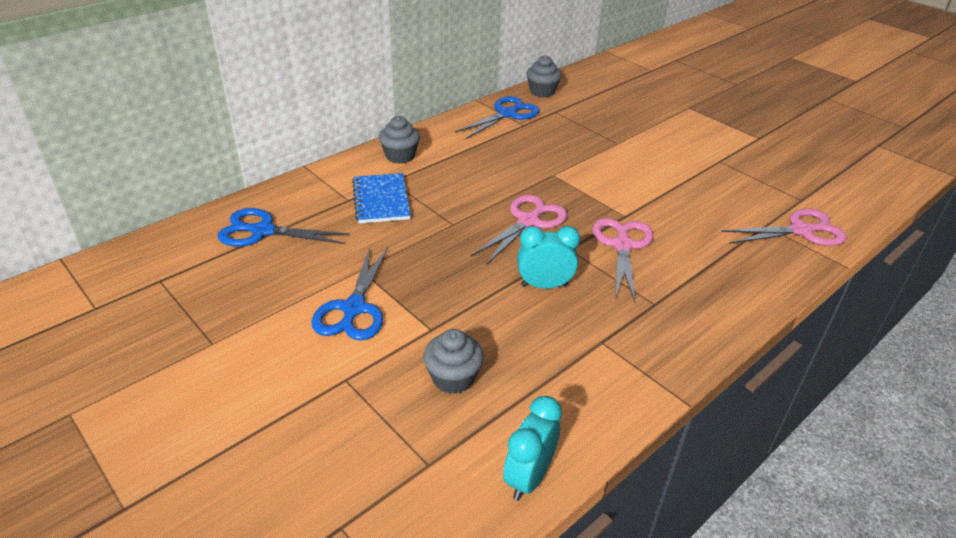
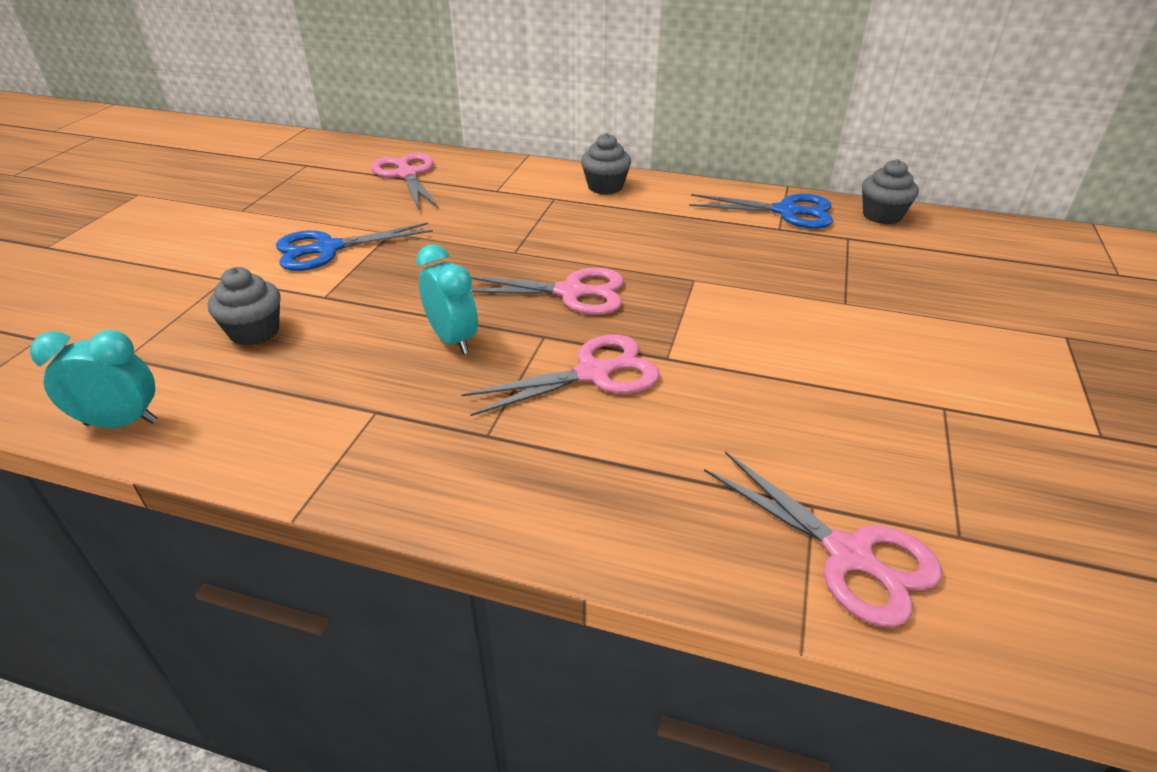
camera: 60 degrees right, 0 degrees up
blue scissors [218,208,350,247] -> pink scissors [371,153,439,210]
blue notebook [352,173,411,224] -> none

